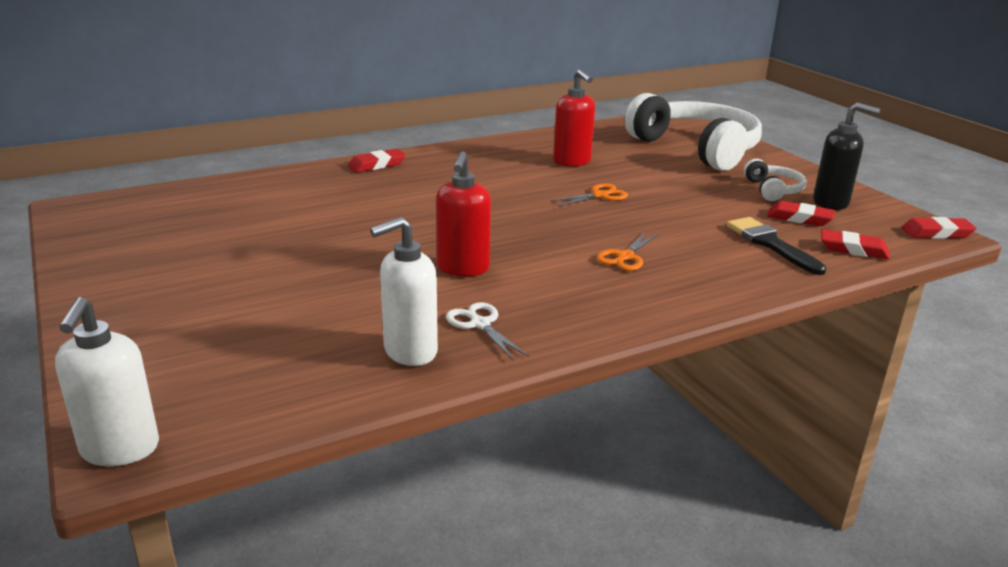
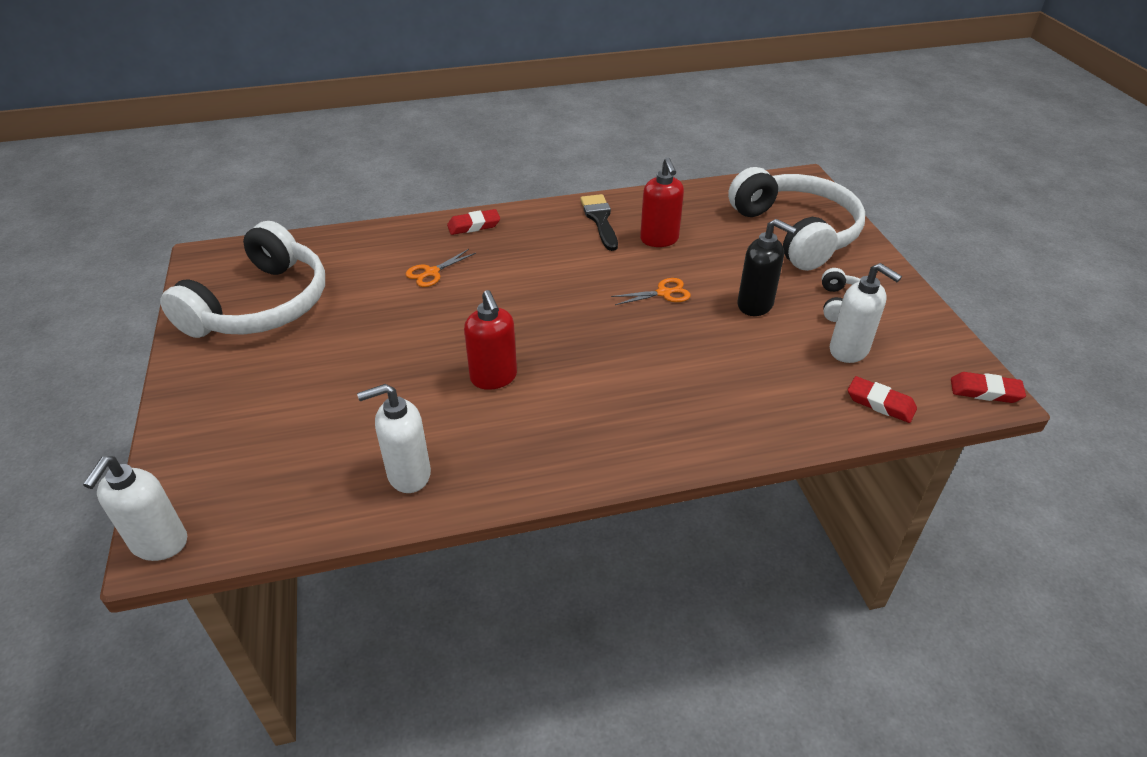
camera: 15 degrees right, 15 degrees up
red soap dispenser [436,151,491,276] -> red soap dispenser turned 45 degrees counterclockwise [464,290,517,390]
white scissors [446,302,529,360] -> none
orange scissors [597,232,658,271] -> orange scissors moved to [406,249,476,287]
black brush [726,217,827,275] -> black brush moved to [580,194,618,251]
red eraser [767,201,835,226] -> white soap dispenser [830,263,902,363]
black soap dispenser [813,103,880,210] -> black soap dispenser moved to [737,219,797,316]
none -> white headphones [160,221,325,338]

